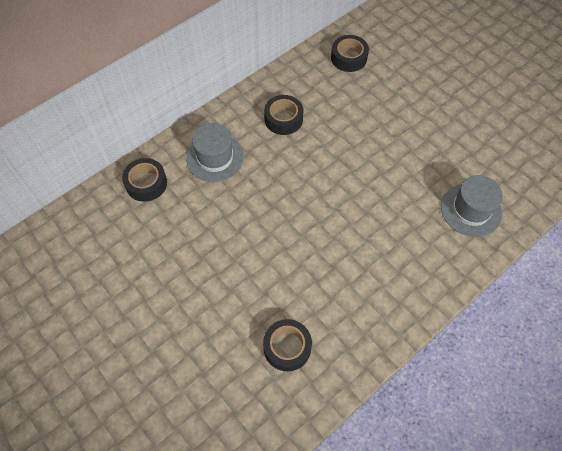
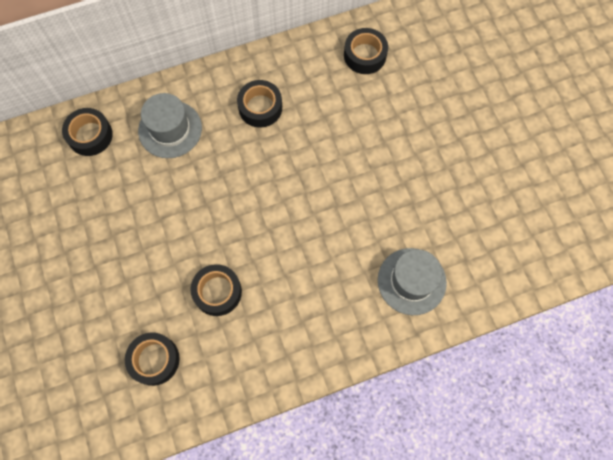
camera: 20 degrees right, 10 degrees up
none -> black tape [190,264,242,316]

